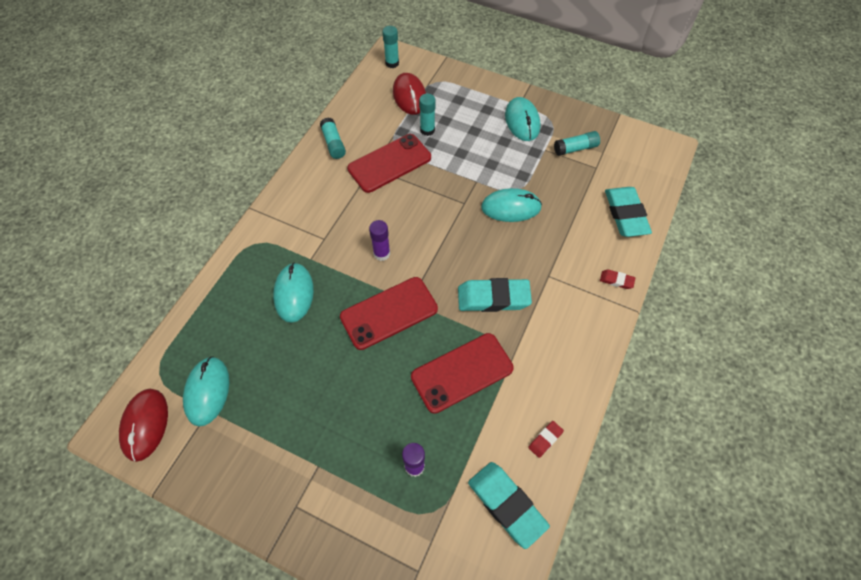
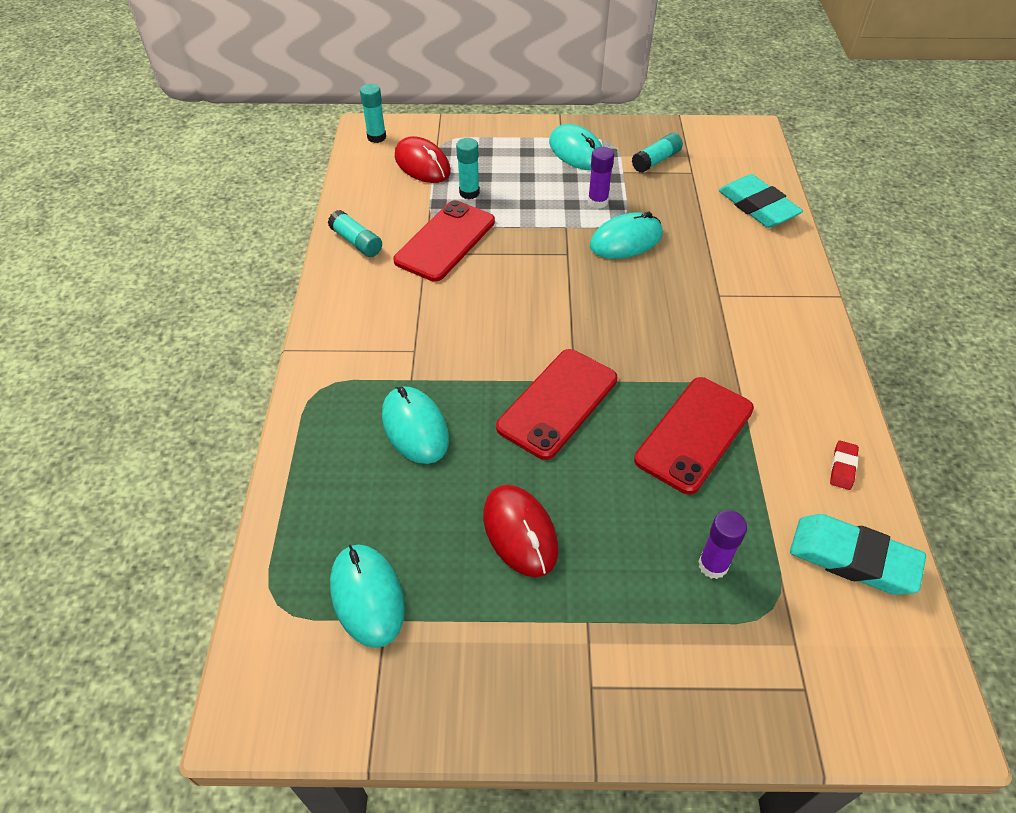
camera: 25 degrees left, 10 degrees down
red mouse [119,389,168,462] -> red mouse moved to [483,485,558,577]
purple glue stick [369,220,390,261] -> purple glue stick moved to [588,147,614,209]
turquoise eraser [458,278,532,312] -> none
red eraser [600,270,635,289] -> none

